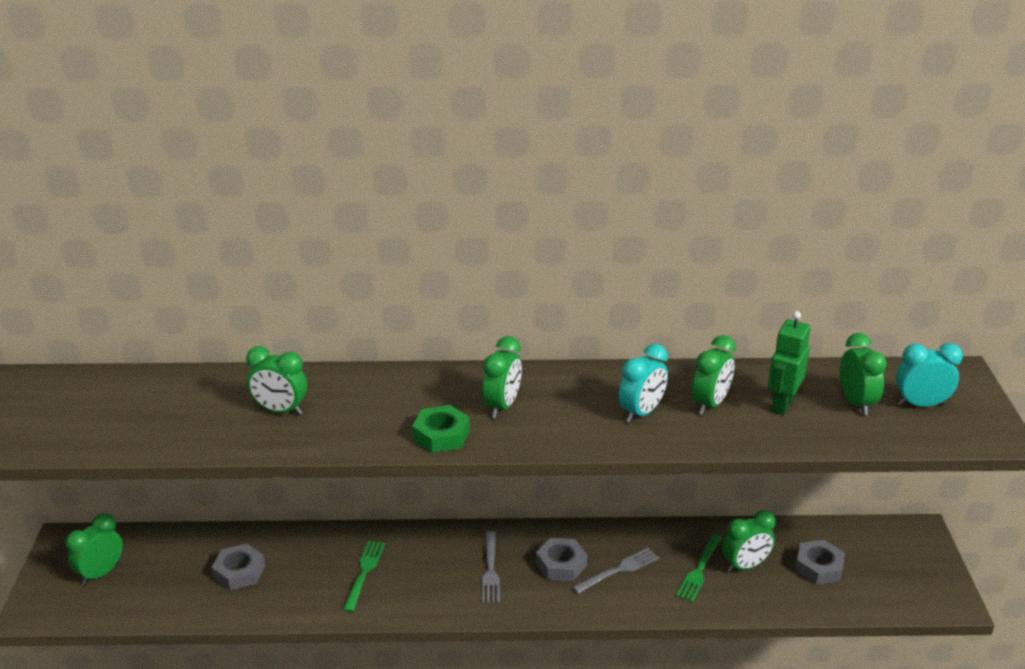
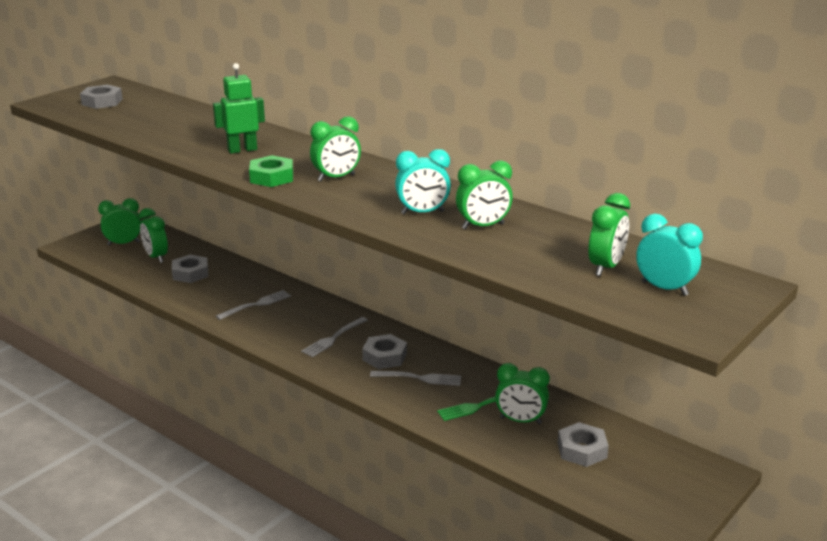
camera: 40 degrees right, 5 degrees down
green clock [246,346,307,415] -> green clock moved to [139,208,168,263]
green fork [343,541,385,612] -> grey fork [216,290,291,320]
green robot [768,311,811,415] -> green robot moved to [213,63,265,154]
none -> grey nut [80,84,123,109]

